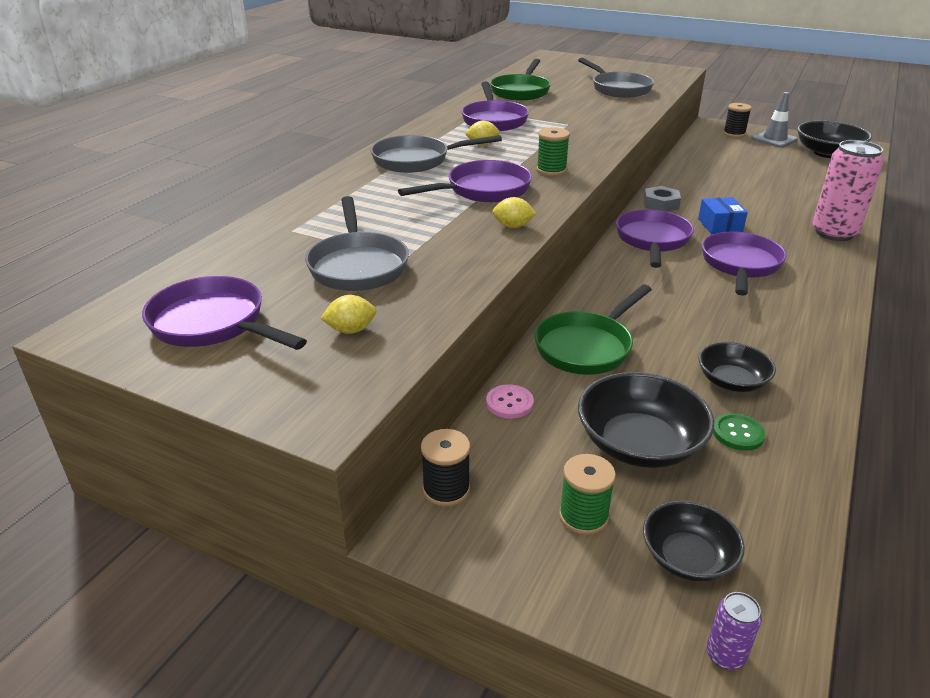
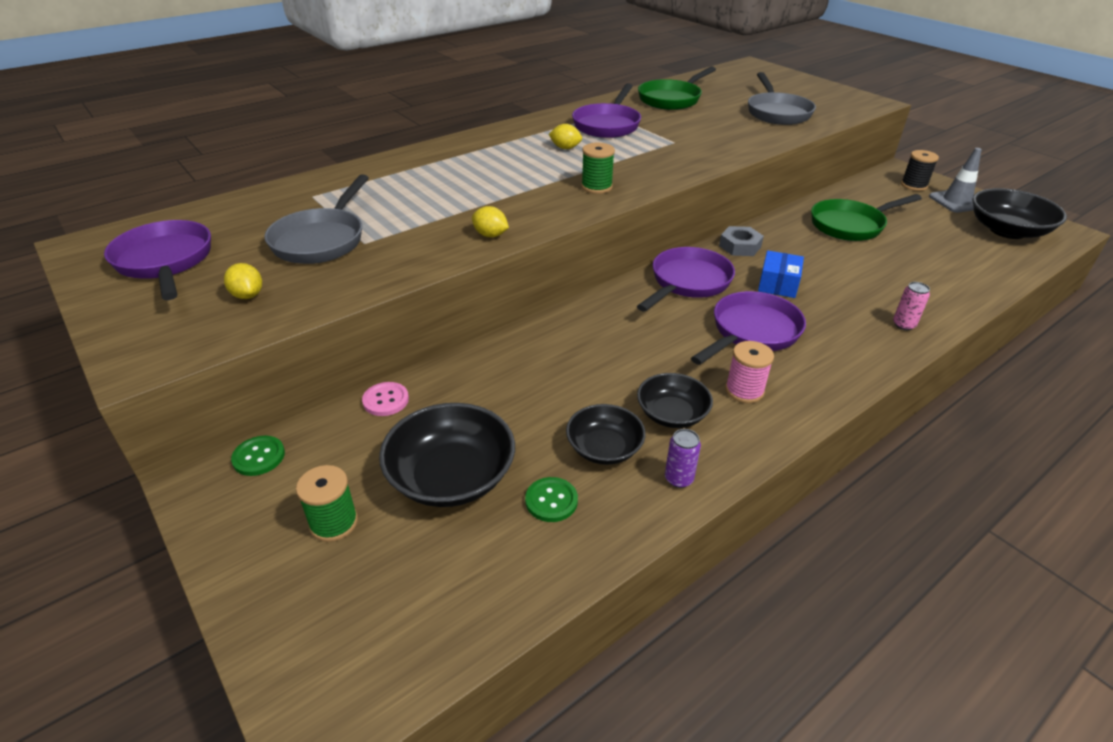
camera: 25 degrees right, 5 degrees up
yellow lemon [320,295,377,334] -> yellow lemon turned 45 degrees clockwise [224,263,262,299]
grey pan [371,135,502,173] -> none
purple pan [398,160,532,203] -> none
black spool [421,429,470,507] -> green button [231,436,285,476]
green pan [534,285,652,375] -> green pan moved to [811,194,922,241]
black bowl [643,501,745,581] -> black bowl moved to [637,373,713,428]
purple can [706,592,762,670] -> purple can moved to [665,429,701,488]
pink can [812,140,884,241] -> pink can [893,282,930,330], size x0.43
none -> pink spool [725,341,774,403]

